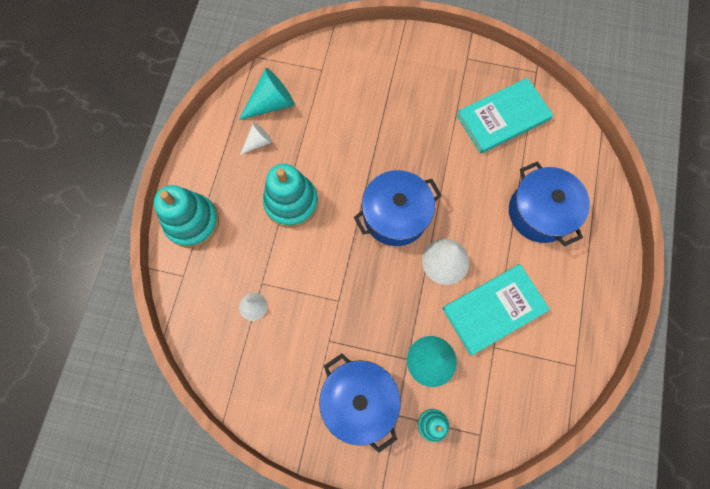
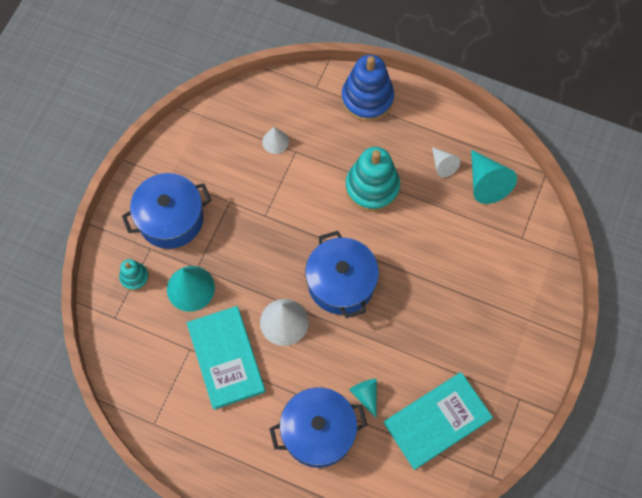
camera: 100 degrees right, 5 degrees down
turquoise stacking toy [154,185,219,248] -> blue stacking toy [341,55,394,122]
turquoise book [456,78,553,154] -> turquoise book turned 75 degrees clockwise [384,372,493,470]
none -> turquoise cone [349,379,377,418]

